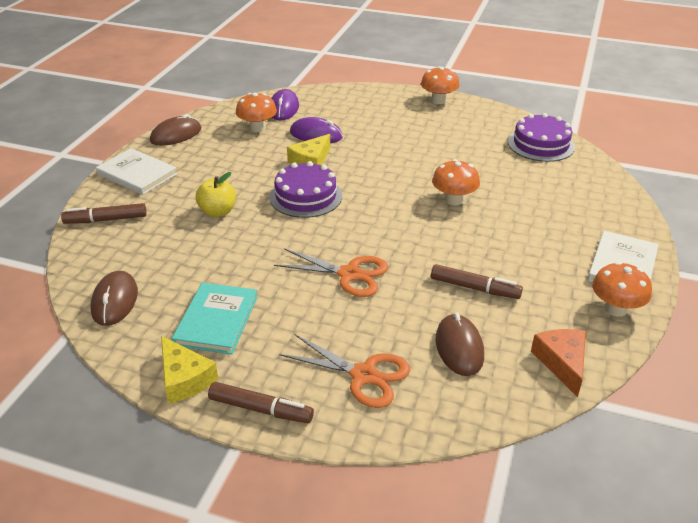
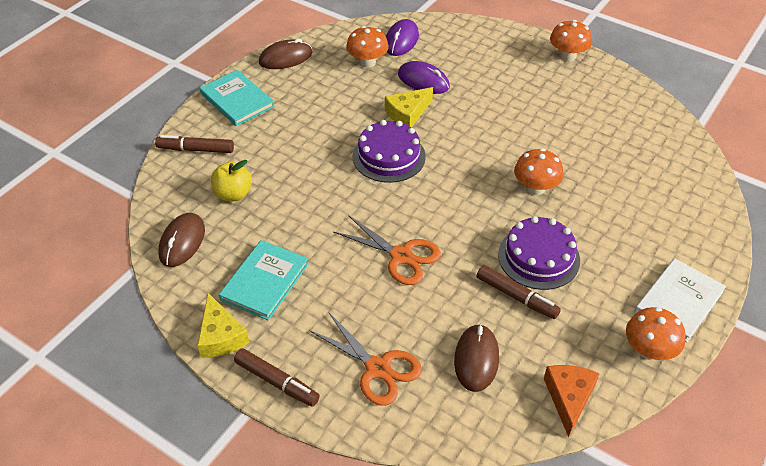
camera: 15 degrees right, 10 degrees up
white book [96,148,178,195] -> turquoise book [200,70,275,126]
yellow apple [196,172,236,217] -> yellow apple moved to [211,160,252,201]
purple cake [508,113,575,162] -> purple cake moved to [498,216,580,290]

